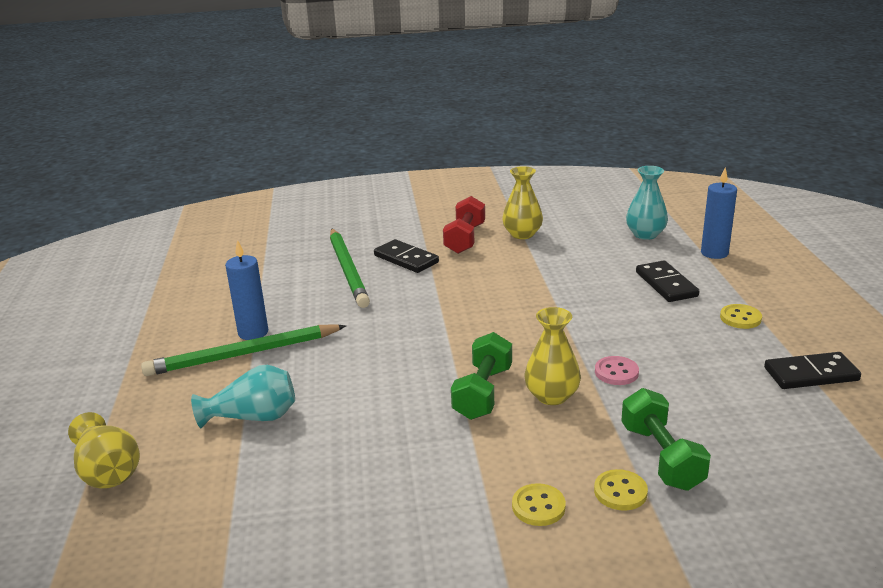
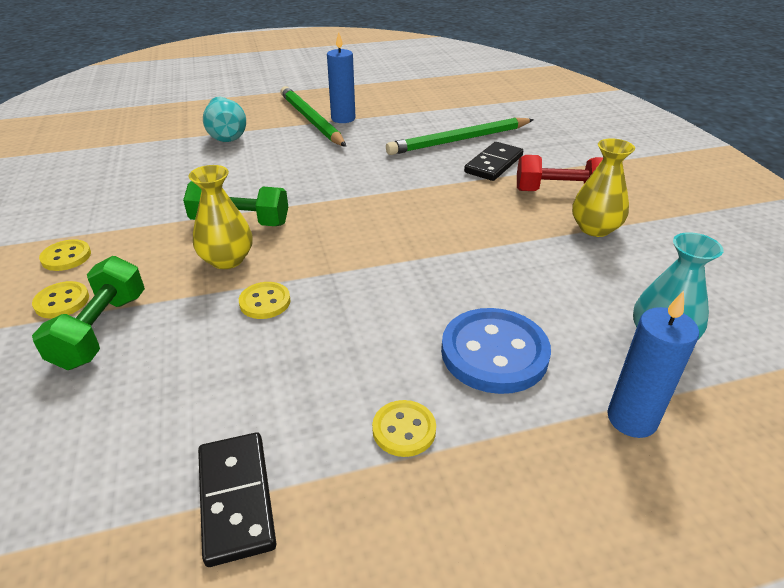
camera: 80 degrees right, 10 degrees up
yellow vase [68,412,140,489] -> none
pink button [595,356,639,385] -> yellow button [239,282,291,319]
green dumbbell [621,388,711,491] -> green dumbbell turned 60 degrees counterclockwise [32,256,145,370]
black domino [636,261,699,302] -> blue button [441,308,551,394]

